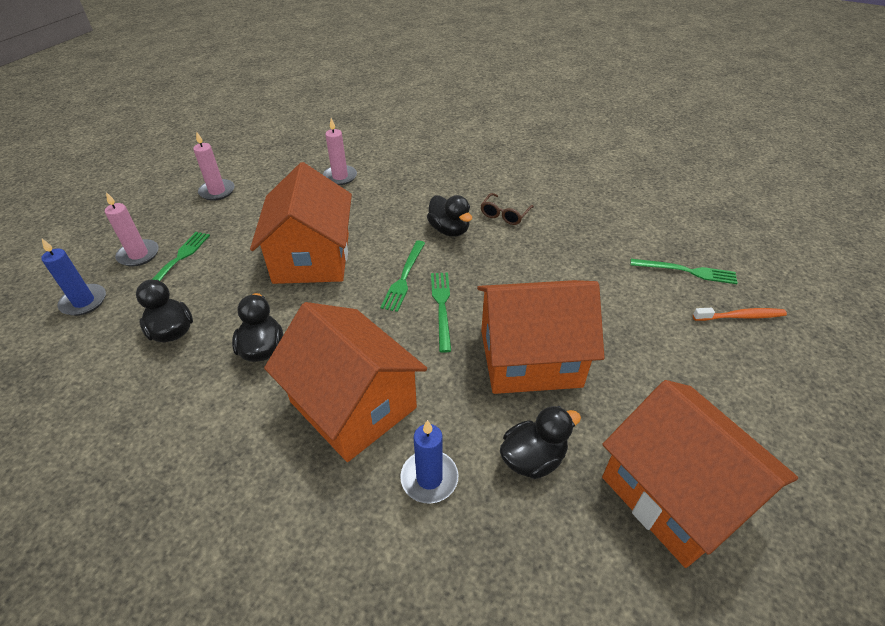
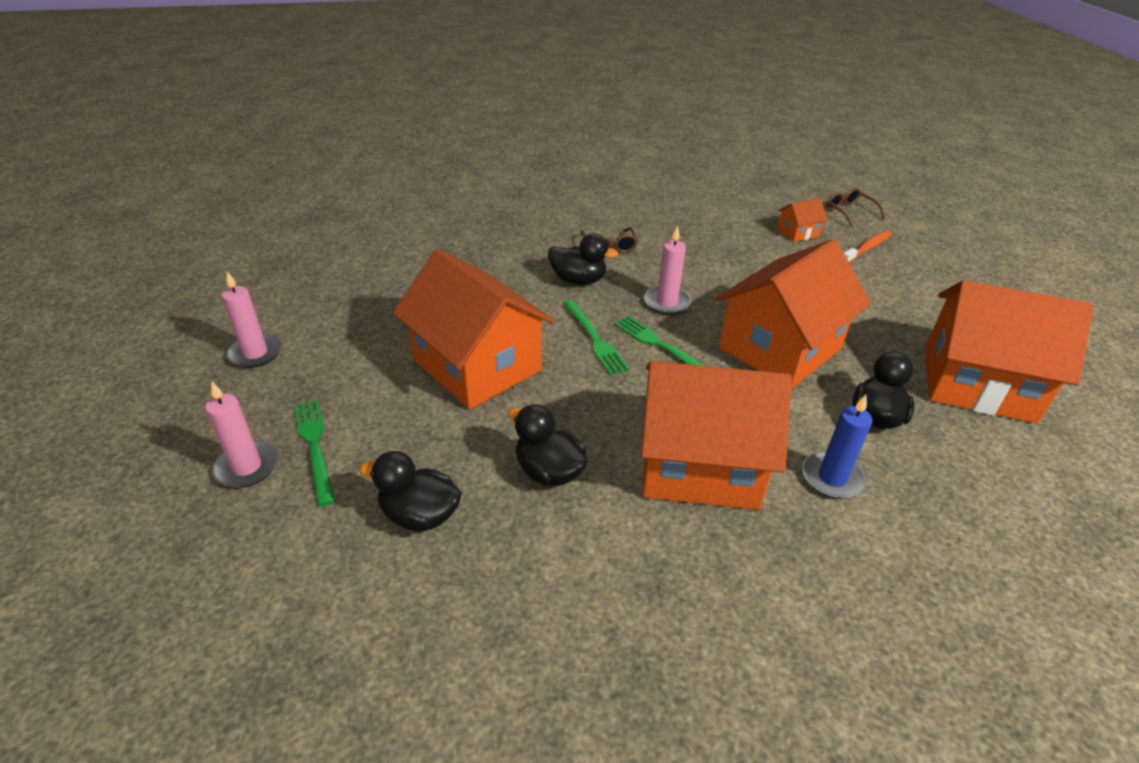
camera: 40 degrees left, 5 degrees down
blue candle [41,239,106,316] -> none
pink candle [323,118,357,185] -> pink candle moved to [644,226,691,315]
green fork [630,259,738,284] -> orange house [777,198,828,242]
none -> brown glasses [826,188,885,228]

